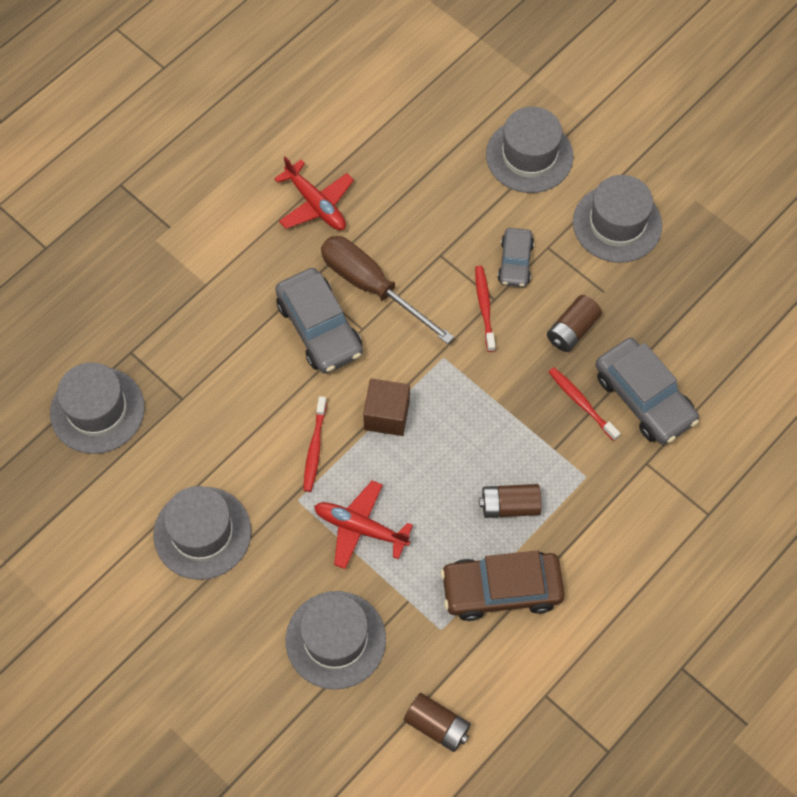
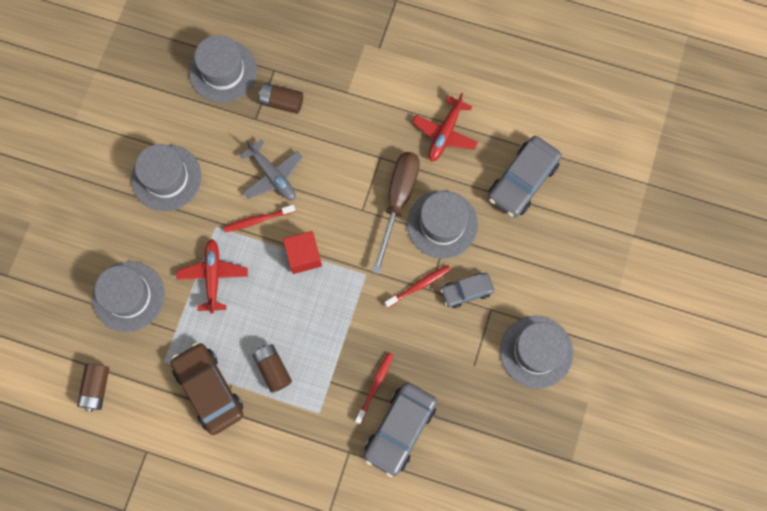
camera: 65 degrees right, 10 degrees up
grey car [275,268,363,374] -> grey car moved to [488,136,562,218]
brown cube [363,379,410,436] -> red cube [283,231,322,274]
grey hat [486,107,574,193] -> grey hat moved to [407,190,478,259]
brown battery [547,295,602,352] -> brown battery moved to [259,83,303,114]
none -> grey plane [240,139,303,200]

